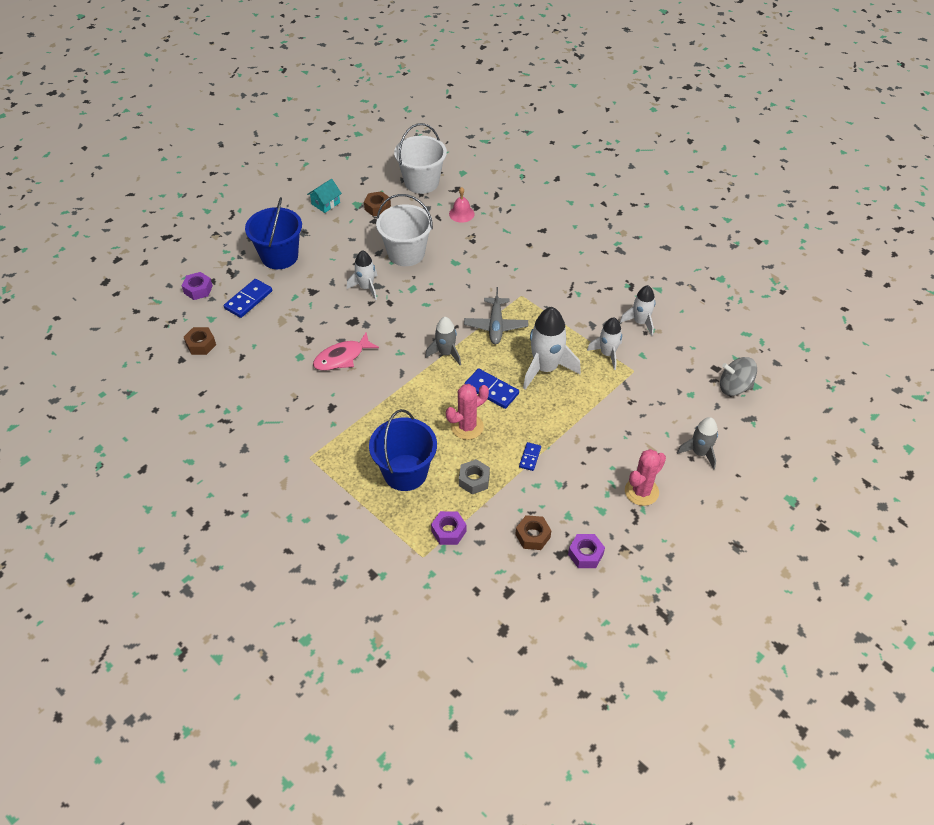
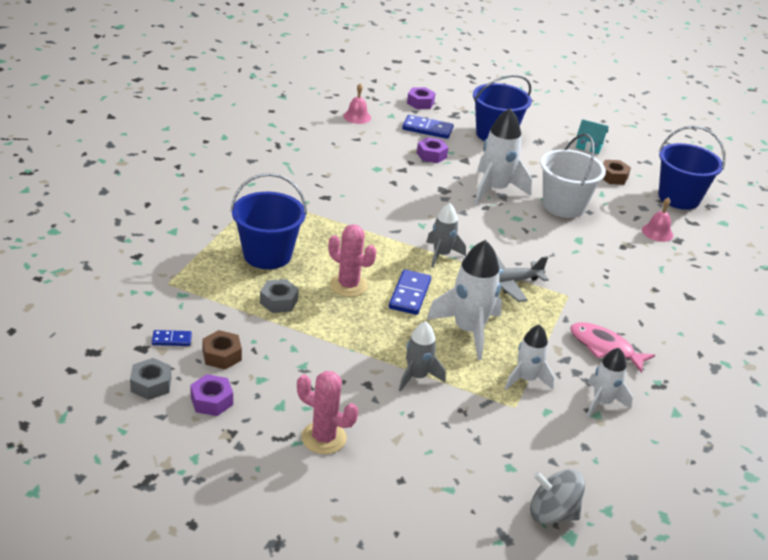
camera: 65 degrees right, 15 degrees down
brown nut [184,327,216,355] -> pink bell [343,84,371,124]
pink fish [313,333,379,371] -> pink fish moved to [570,322,655,373]
white rocket [347,250,378,300] -> white rocket [474,108,532,205], size x1.63
white bucket [394,123,447,194] -> blue bucket [658,126,726,210]
purple nut [431,511,466,545] -> purple nut moved to [417,137,449,163]
blue domino [519,442,541,471] -> blue domino moved to [152,330,192,346]
grey rocket [677,417,718,470] -> grey rocket moved to [399,321,446,392]
grey spinning top [720,357,757,396] -> grey spinning top turned 60 degrees counterclockwise [530,469,585,524]
none -> grey nut [130,358,171,400]

